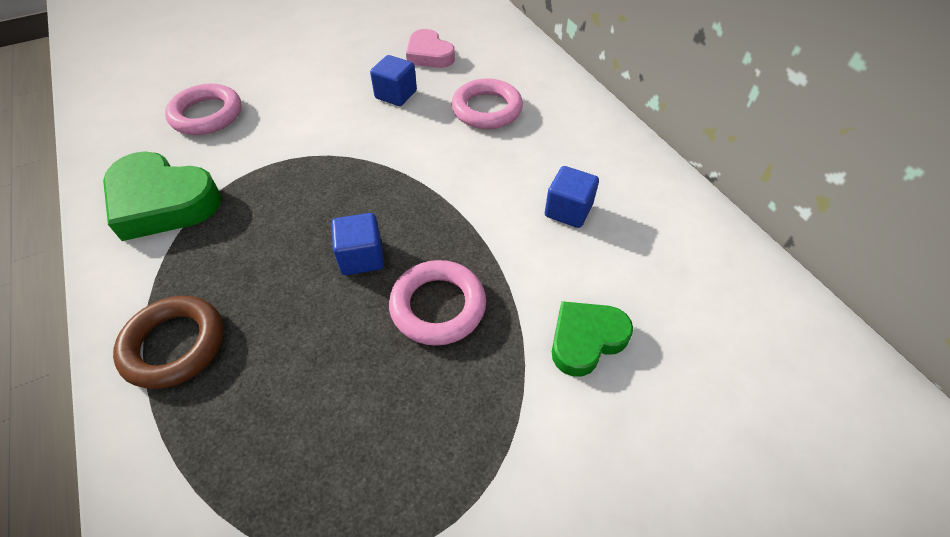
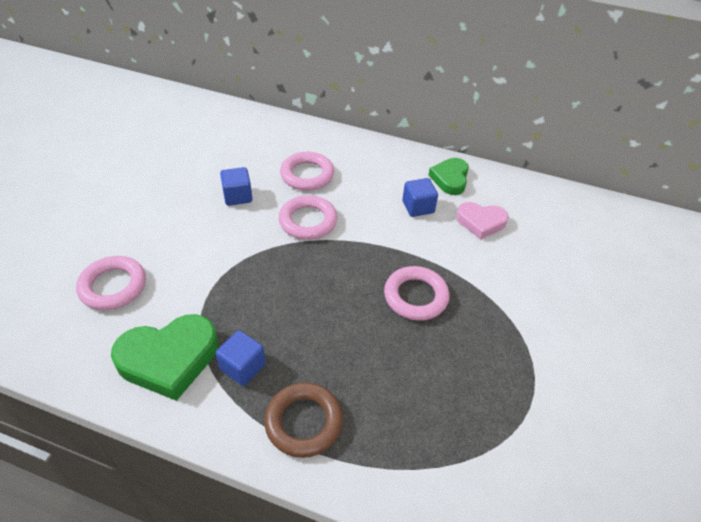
camera: 45 degrees left, 5 degrees down
blue cube [331,213,384,275] -> blue cube moved to [216,330,266,386]
pink heart [406,29,455,68] -> pink heart moved to [456,202,509,240]
green heart [552,301,633,377] -> green heart moved to [428,158,469,195]
none -> pink ring [279,195,337,240]

